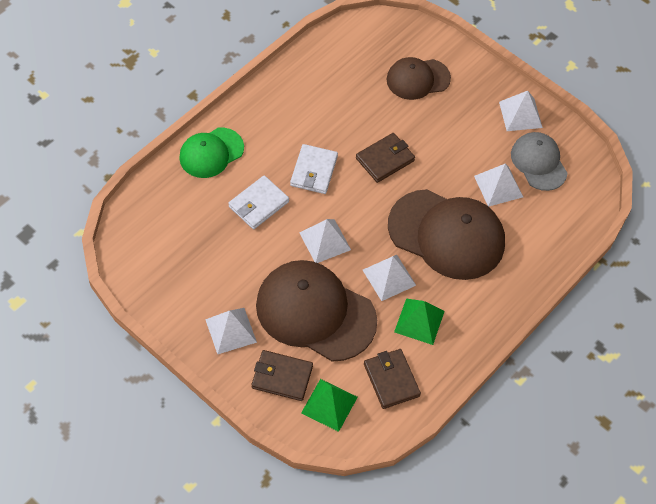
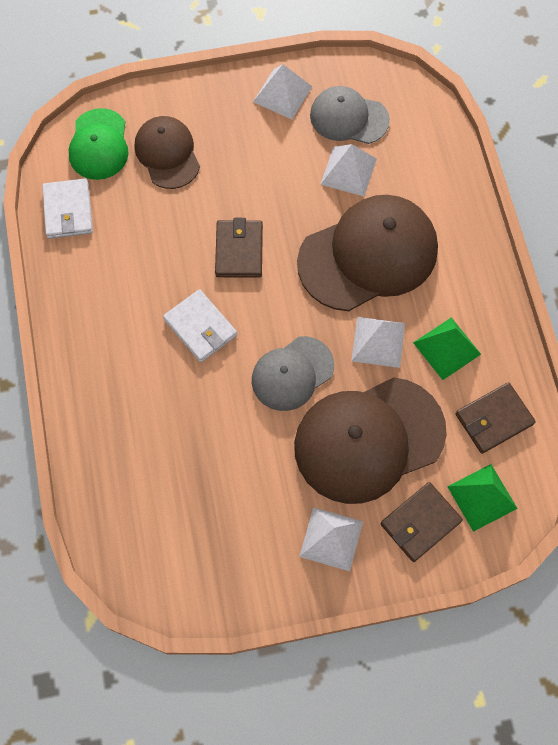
camera: 50 degrees left, 10 degrees up
green cap [179,128,244,178] -> green cap moved to [69,108,129,180]
white wallet [228,175,289,229] -> white wallet moved to [42,178,93,239]
white pyramid [299,219,351,263] -> grey cap [252,336,334,411]
brown wallet [364,349,421,409] -> brown wallet turned 45 degrees counterclockwise [456,382,536,454]
brown cap [387,57,451,100] -> brown cap turned 135 degrees clockwise [135,116,200,189]

